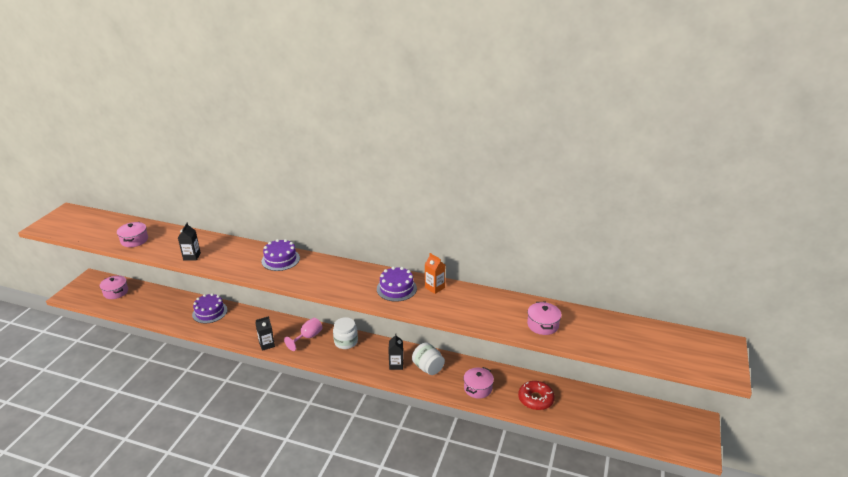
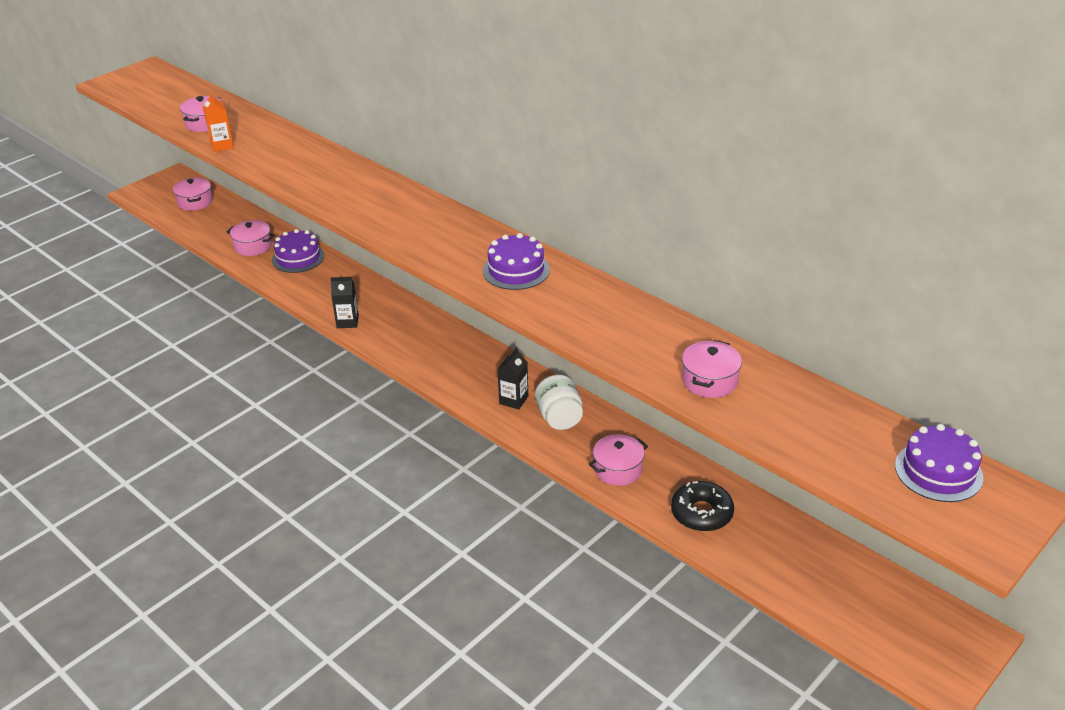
camera: 25 degrees right, 5 degrees up
black carton [178,223,201,261] -> none
purple cake [261,239,300,271] -> purple cake moved to [895,424,983,502]
pink goblet [284,318,323,351] -> none
white jar [333,317,358,349] -> none
orange carton [425,253,445,294] -> orange carton moved to [203,92,234,152]
red donut [518,381,555,410] -> black donut [671,481,734,532]
none -> pink pot [227,220,275,256]

